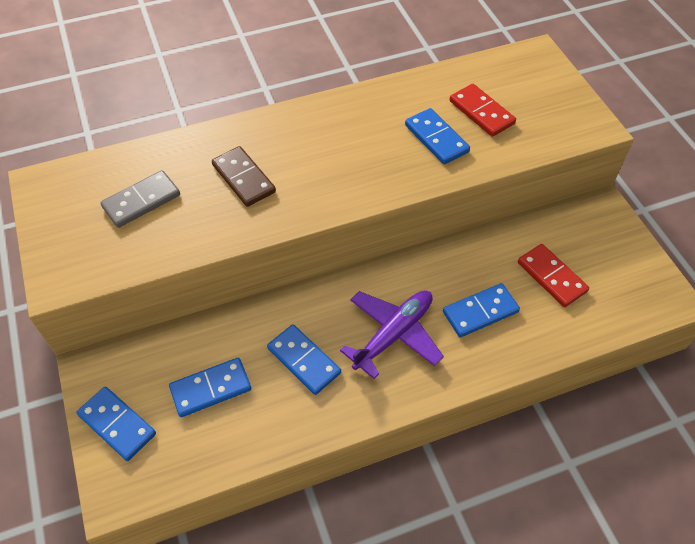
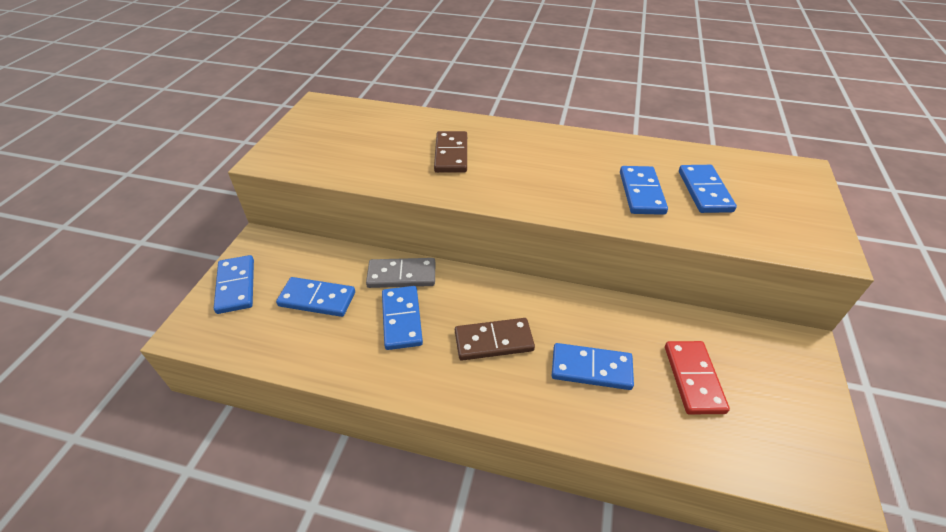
camera: 35 degrees right, 10 degrees down
grey domino [100,170,180,228] -> grey domino moved to [366,258,435,288]
purple plane [340,290,444,379] -> brown domino [455,318,535,361]
red domino [450,84,516,137] -> blue domino [679,165,737,213]

